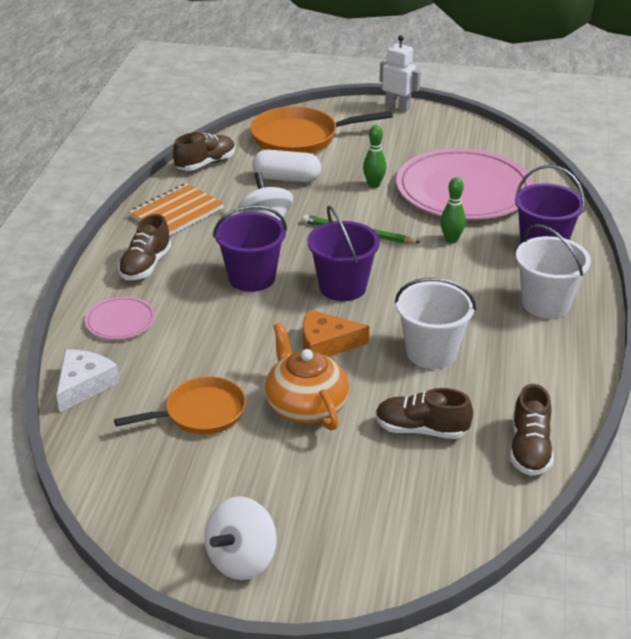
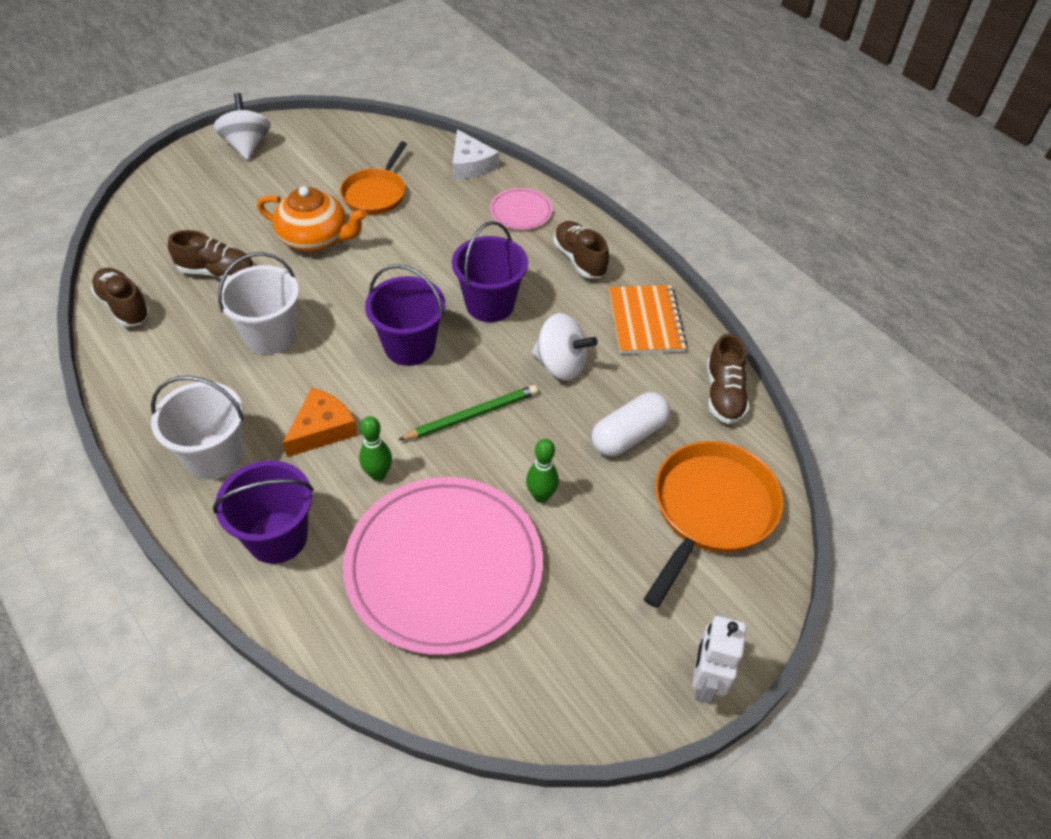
camera: 130 degrees right, 15 degrees up
orange cheese [303,309,369,357] -> orange cheese moved to [283,388,358,457]
brown shoe [376,388,473,439] -> brown shoe turned 45 degrees clockwise [168,230,254,280]
white robot [379,35,421,112] -> white robot turned 120 degrees clockwise [692,614,746,704]

